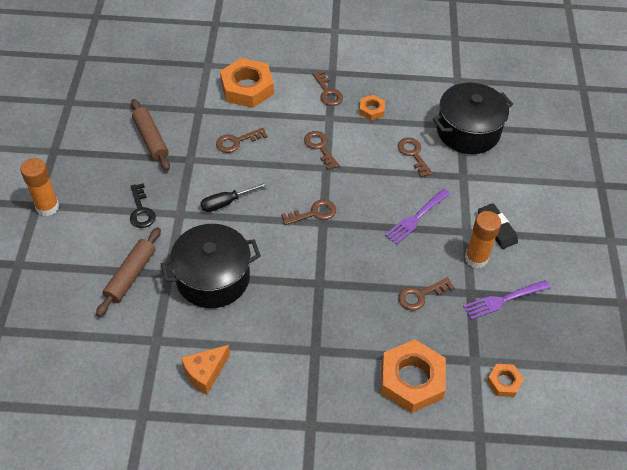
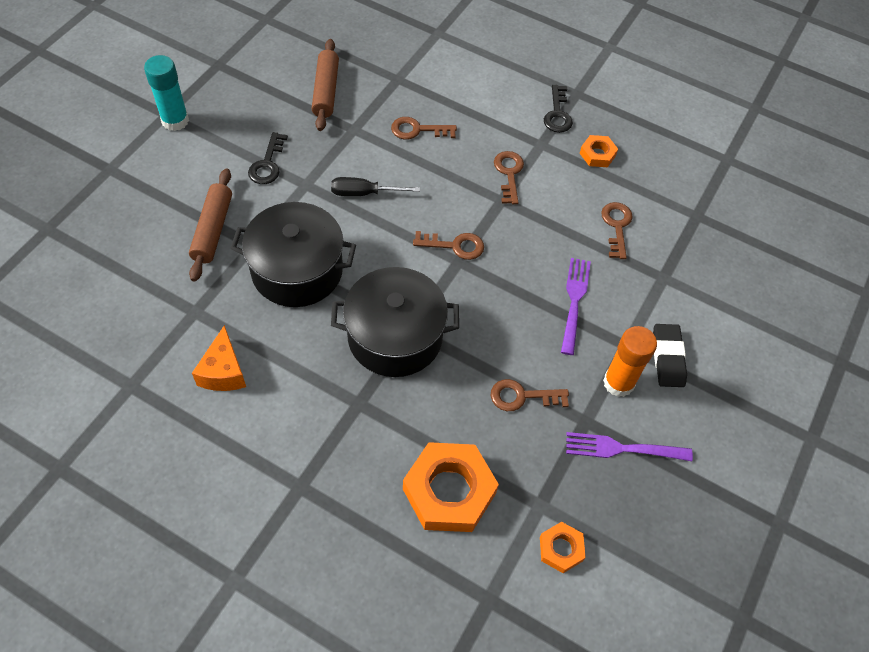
camera: 25 degrees right, 5 degrees up
orange glue stick [21,158,59,216] -> turquoise glue stick [144,55,189,131]
brown rolling pin [96,227,161,317] -> brown rolling pin turned 45 degrees counterclockwise [189,168,232,282]
orange cheese [181,345,230,395] -> orange cheese turned 75 degrees counterclockwise [192,325,246,391]
orange nut [220,58,274,108] -> none
brown key [312,70,343,106] -> black key [544,85,573,133]
purple fork [385,189,450,245] -> purple fork turned 120 degrees clockwise [561,258,591,355]
black pot [433,83,513,154] -> black pot moved to [331,267,459,377]

